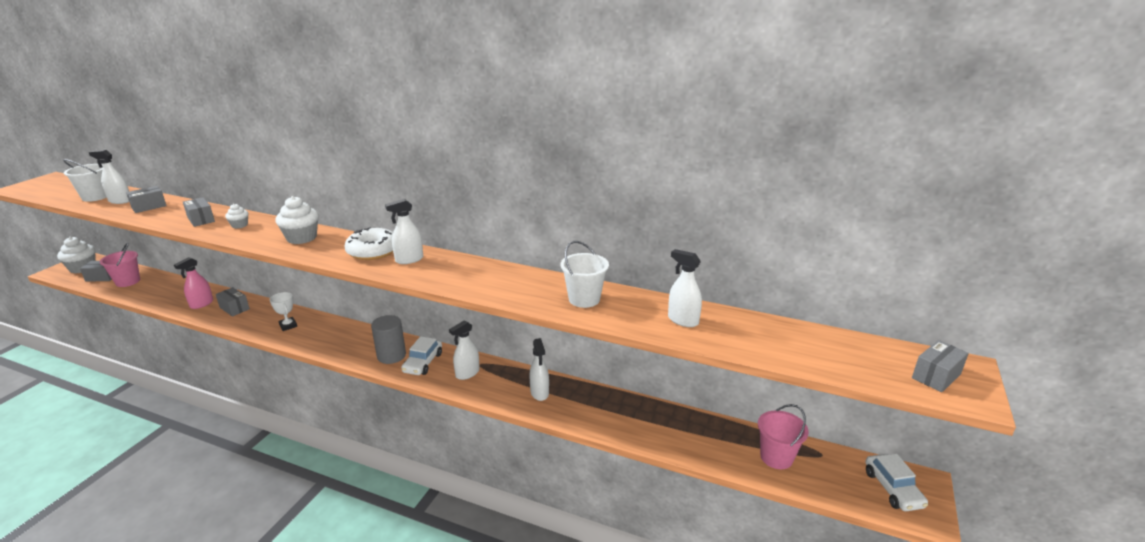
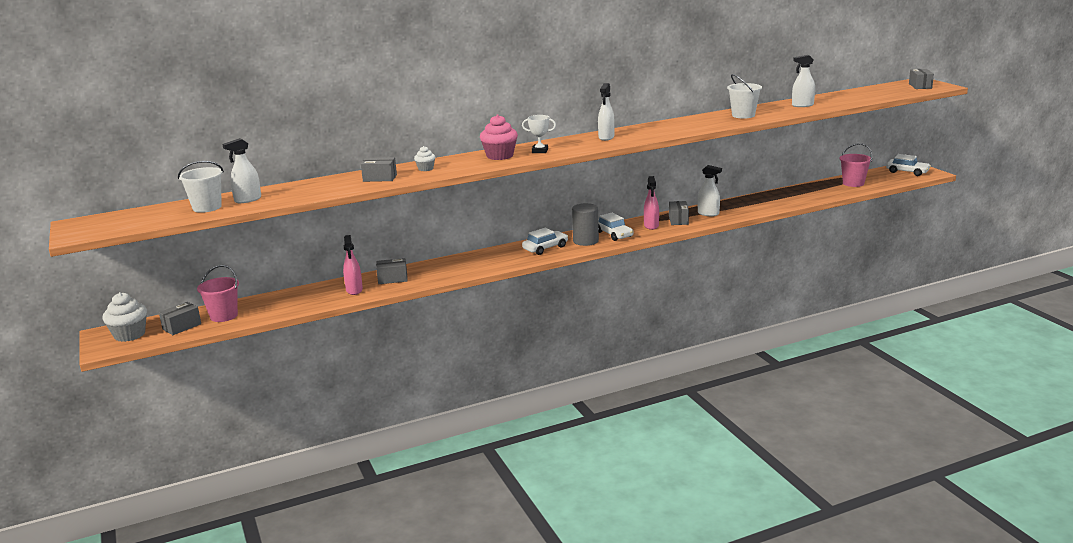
camera: 45 degrees left, 5 degrees down
grey box [126,186,167,213] -> grey box moved to [669,201,689,225]
white trophy [270,292,297,331] -> white trophy moved to [522,115,556,153]
white cupcake [275,196,319,244] -> pink cupcake [480,115,518,160]
white donut [345,227,393,260] -> none
white spray bottle [449,321,480,380] -> pink spray bottle [644,176,659,230]
none -> white car [522,228,568,255]

